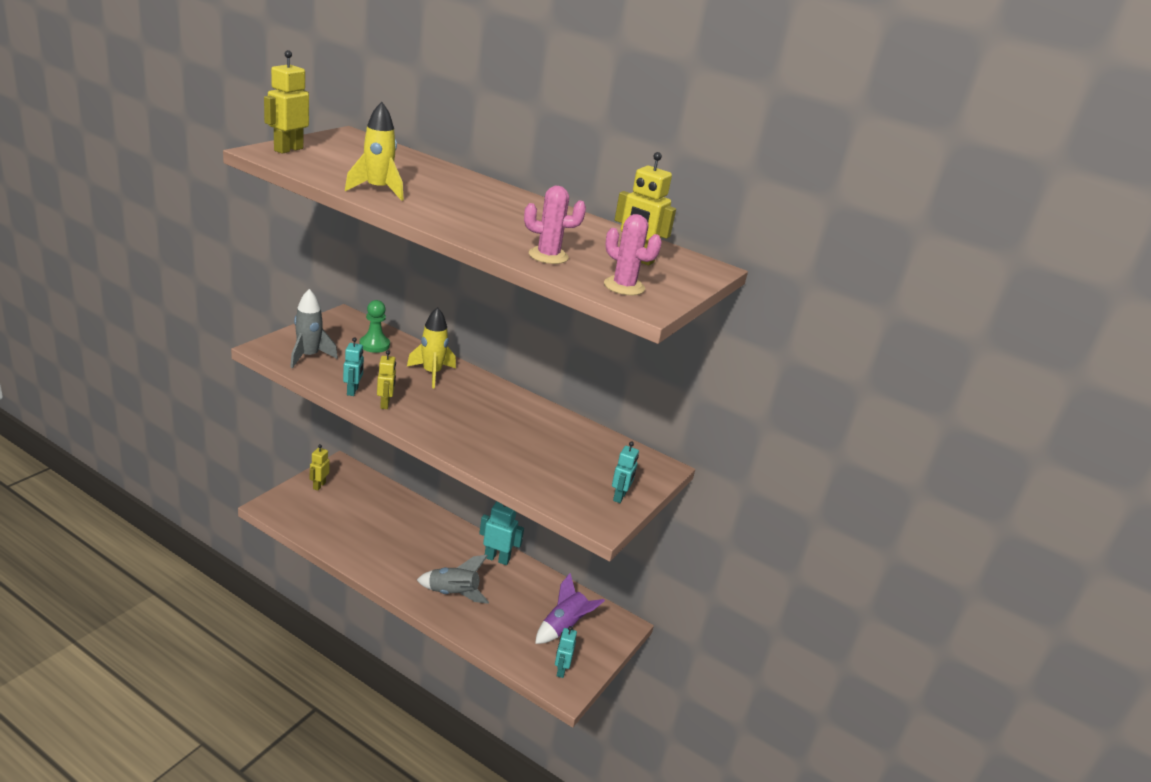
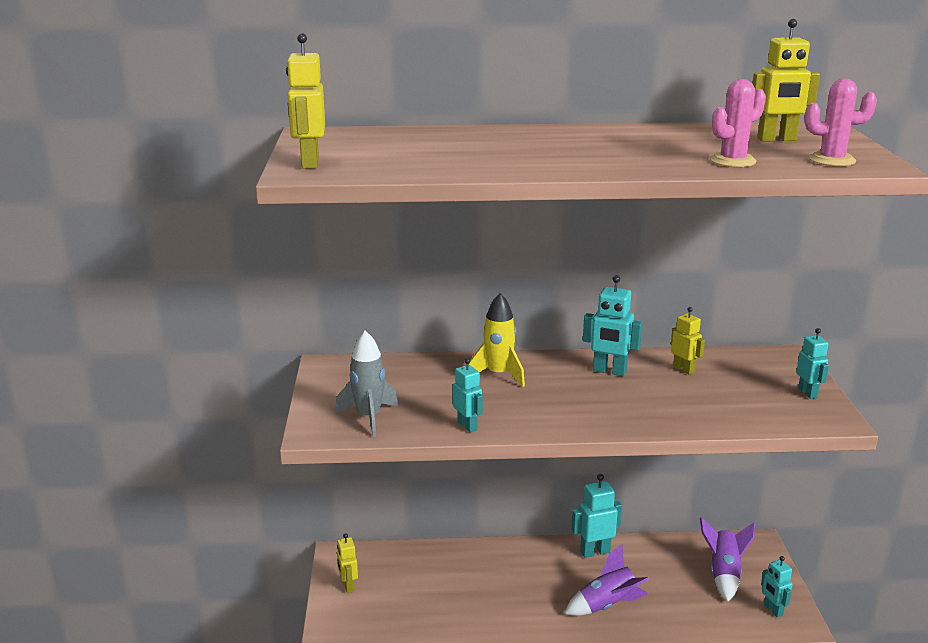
camera: 30 degrees left, 5 degrees down
yellow rocket [345,102,404,201] -> none
green pawn [360,300,390,353] -> none
yellow robot [377,350,396,409] -> yellow robot moved to [671,307,705,375]
grey rocket [417,555,489,604] -> purple rocket [564,544,650,616]
none -> turquoise robot [583,275,642,376]

